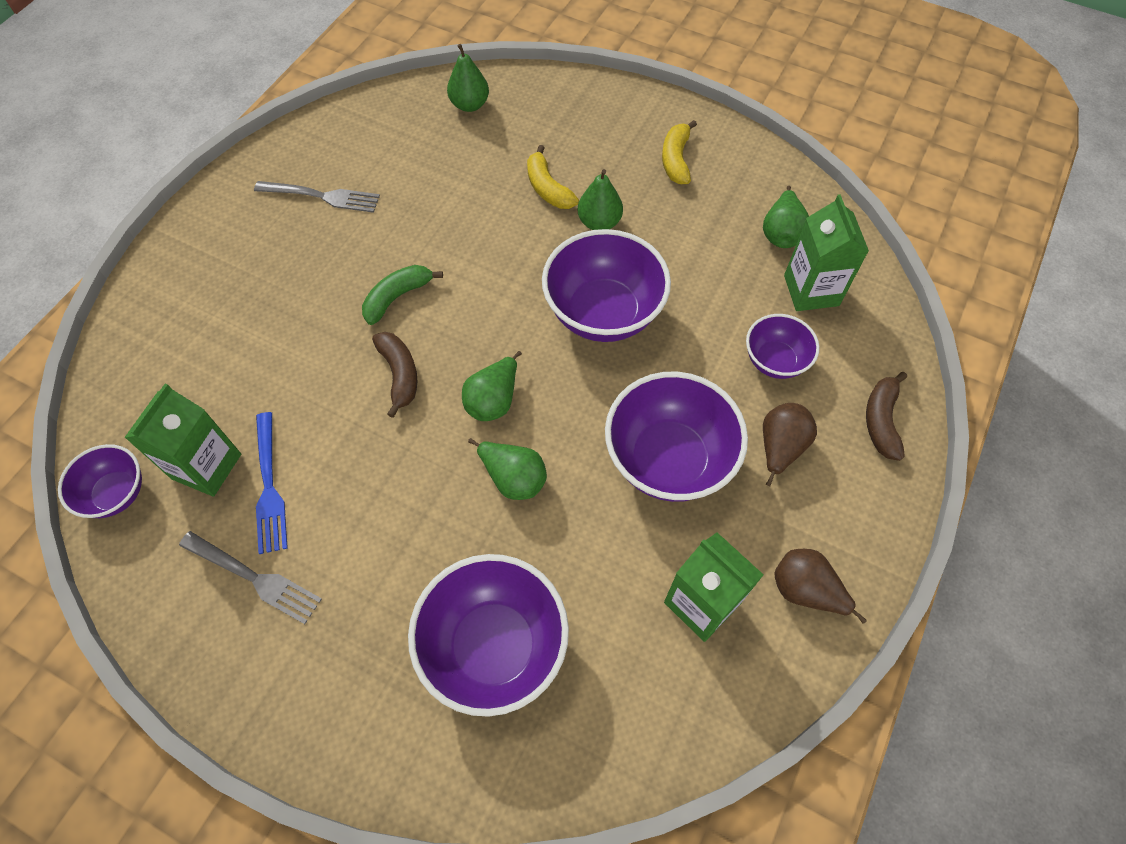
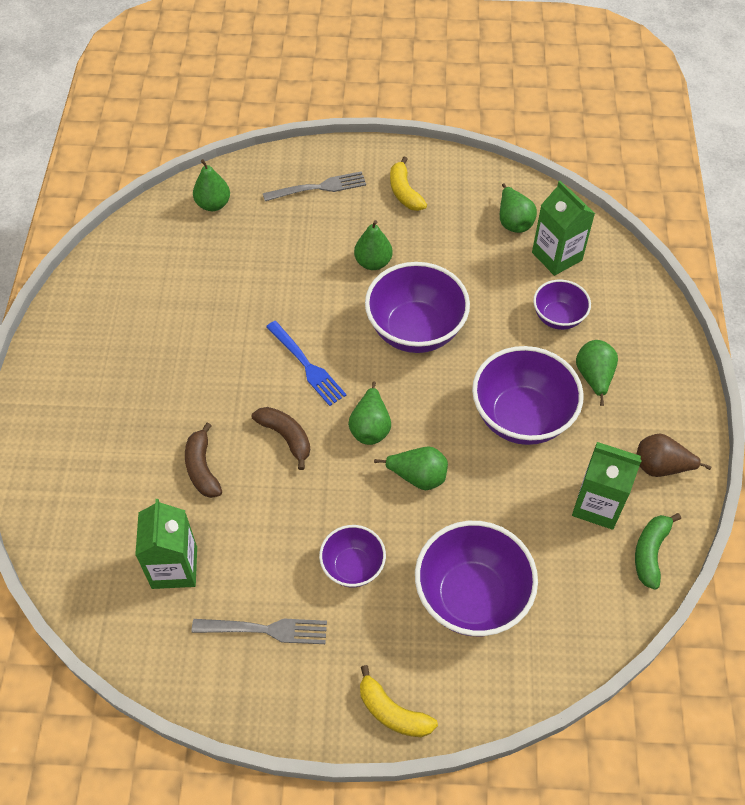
camera: 25 degrees left, 5 degrees down
purple bowl [58,444,142,518] -> purple bowl moved to [319,525,386,587]
grey fork [254,181,380,213] -> grey fork moved to [263,171,366,201]
blue fork [256,412,288,554] -> blue fork moved to [266,321,346,406]
green banana [362,265,443,325] -> green banana moved to [635,513,681,590]
yellow banana [527,145,579,209] -> yellow banana moved to [360,665,438,737]
brown pear [763,403,817,486] -> green pear [576,340,618,406]
brown banana [866,372,907,461] -> brown banana moved to [185,423,222,498]

